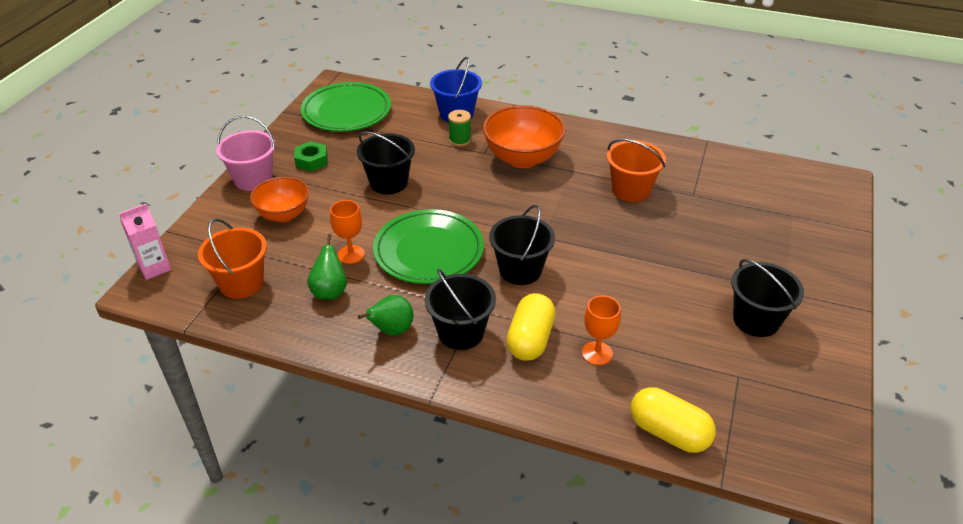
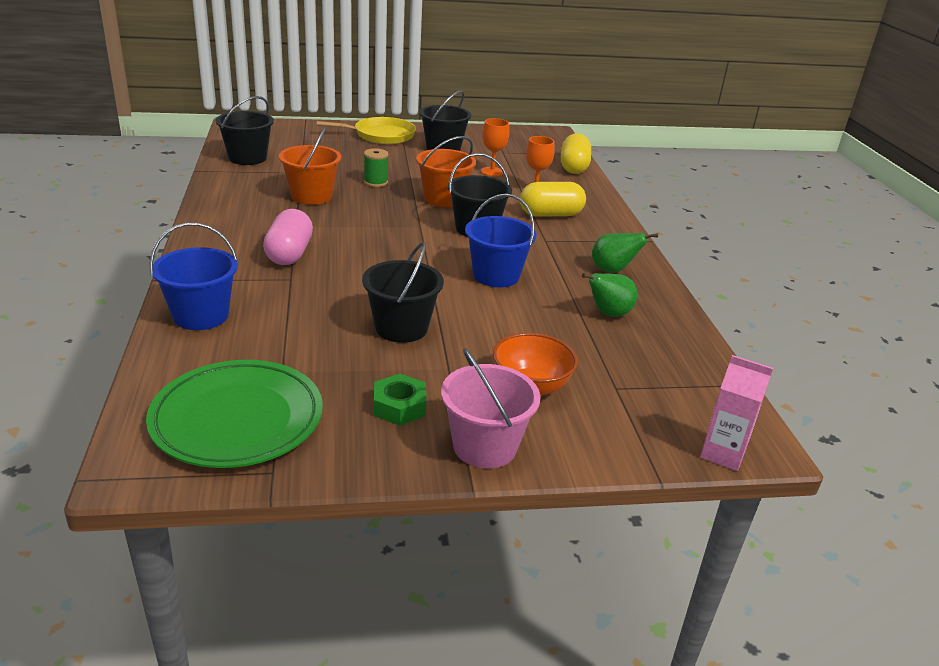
camera: 120 degrees left, 10 degrees down
orange bucket [198,219,267,299] -> orange bucket moved to [416,136,476,207]
orange goblet [330,200,365,264] -> orange goblet moved to [481,118,509,177]
green plate [373,209,484,284] -> blue bucket [465,194,537,287]
black bucket [425,269,496,350] -> black bucket moved to [216,96,274,165]
green spool [448,110,471,146] -> green spool moved to [364,148,388,187]
orange bowl [483,105,566,168] -> pink capsule [263,209,313,265]
none -> yellow pan [316,117,416,144]

